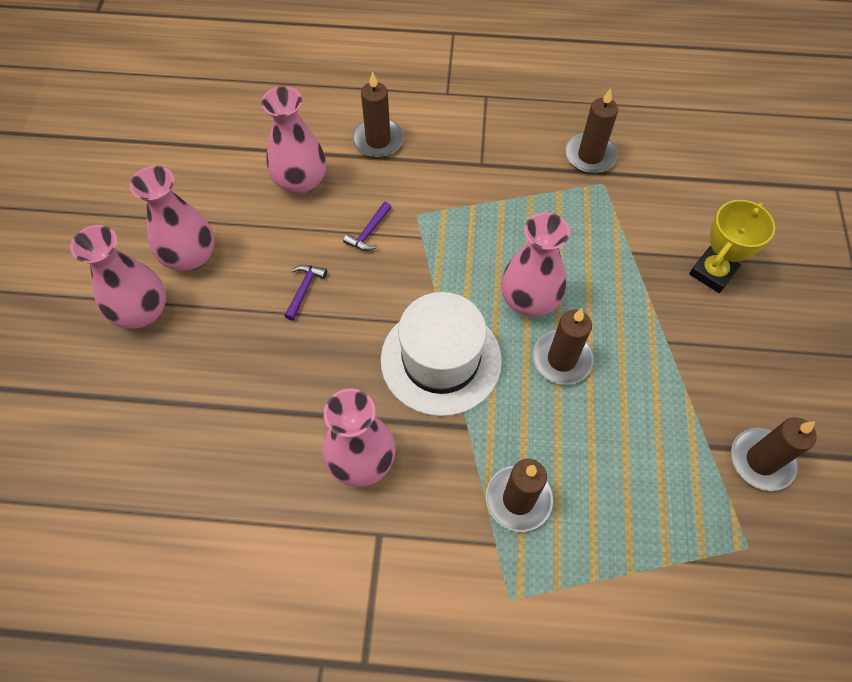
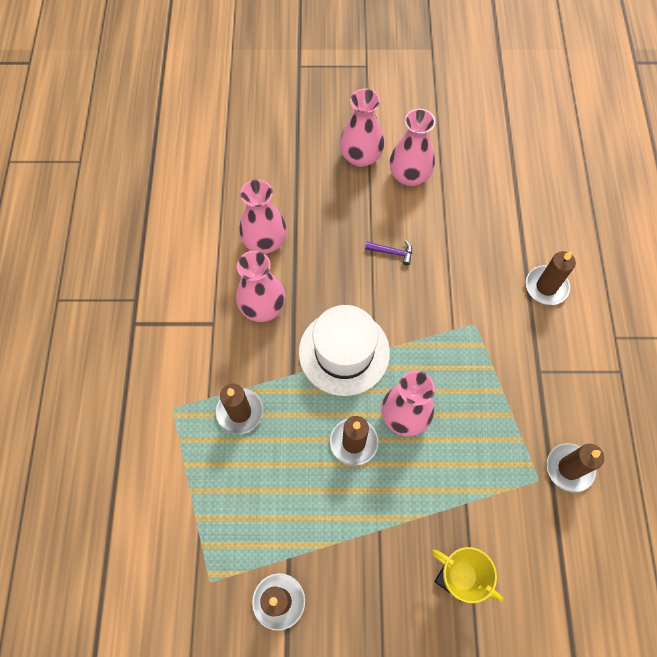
camera: 85 degrees right, 5 degrees up
pink vase [261,86,326,195] -> pink vase moved to [239,179,287,254]
purple hammer [343,202,392,251] -> none

